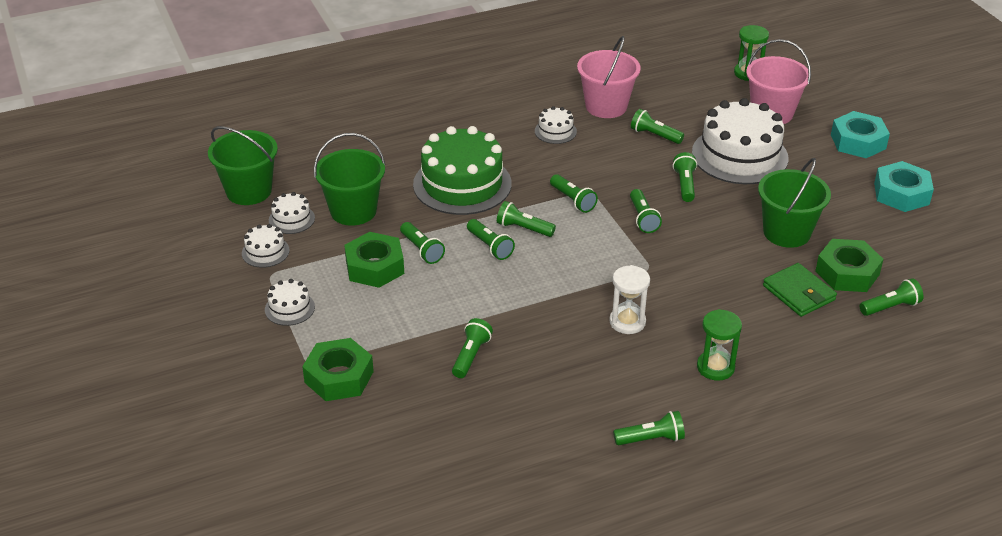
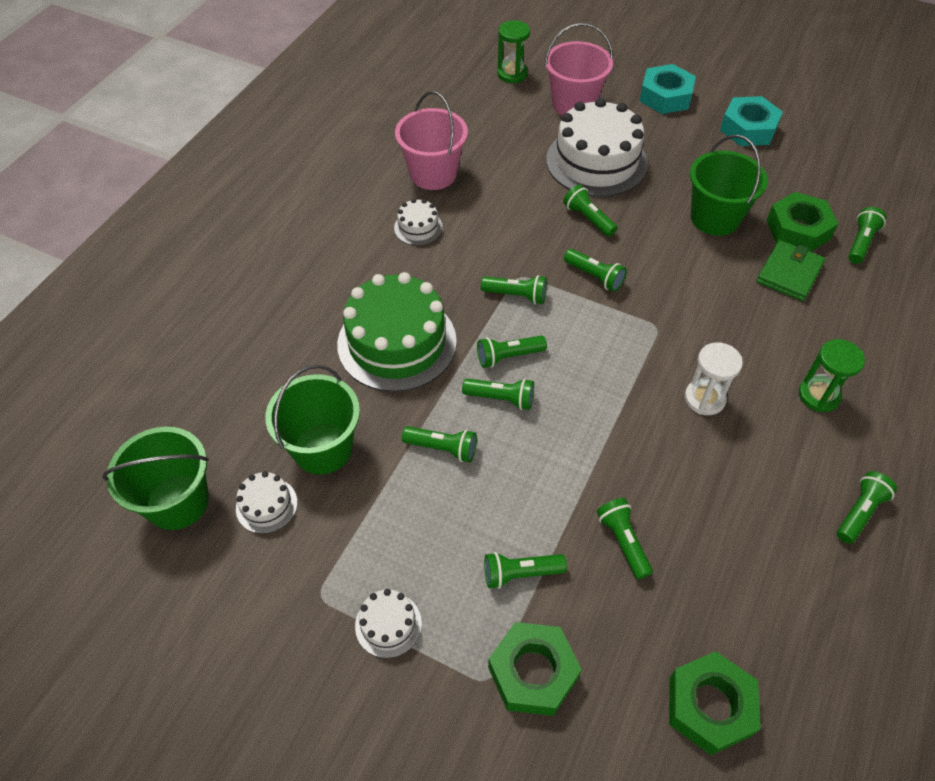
camera: 40 degrees left, 15 degrees up
white cake [242,224,290,268] -> none
green nut [344,232,404,288] -> green nut moved to [669,651,760,755]
green flashlight [631,109,684,144] -> green flashlight moved to [484,552,567,589]
green wallet [763,263,837,317] -> green wallet turned 75 degrees counterclockwise [757,240,825,301]

